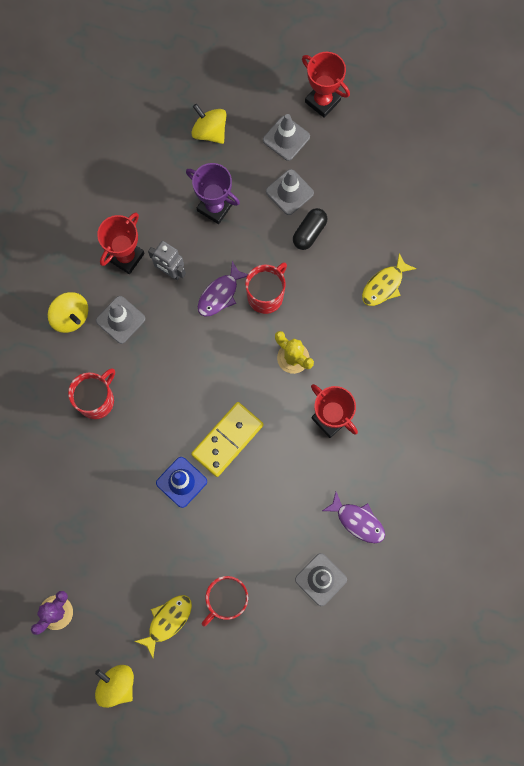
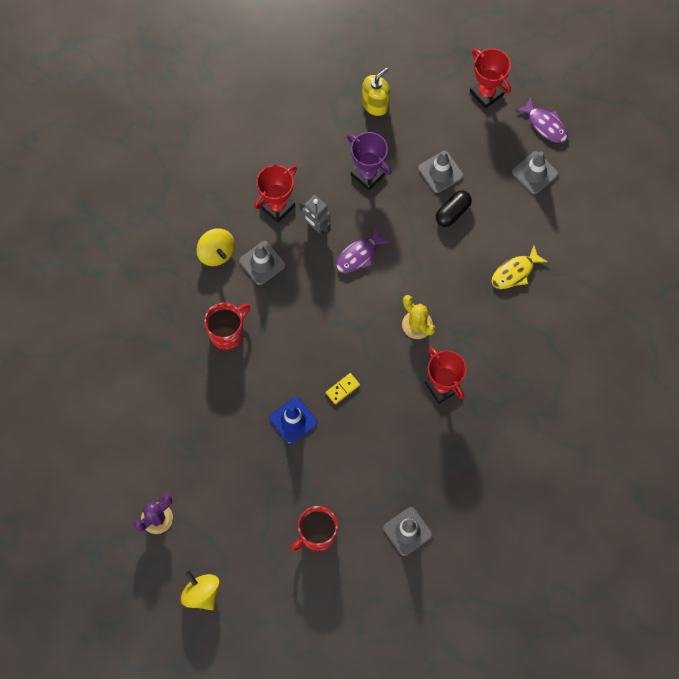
camera: 10 degrees right, 5 degrees down
yellow fish [134,595,192,658] -> none
yellow spinning top [191,104,227,144] -> yellow soap dispenser [362,67,390,116]
yellow domino [191,402,263,477] -> yellow domino [326,373,360,405], size x0.48
red mug [245,262,287,314] -> none
grey traffic cone [263,114,310,161] -> grey traffic cone moved to [512,151,558,194]
purple fish [322,492,385,543] -> purple fish moved to [515,96,568,143]

